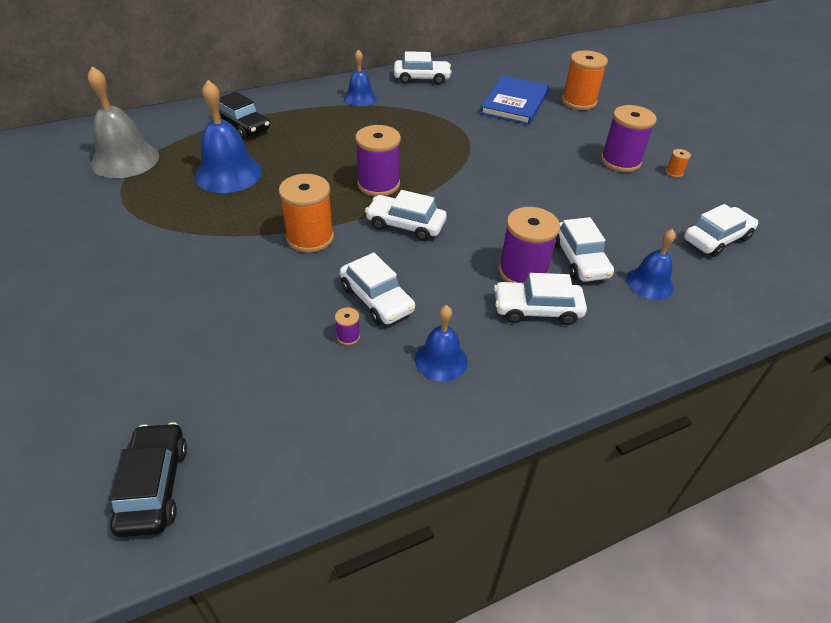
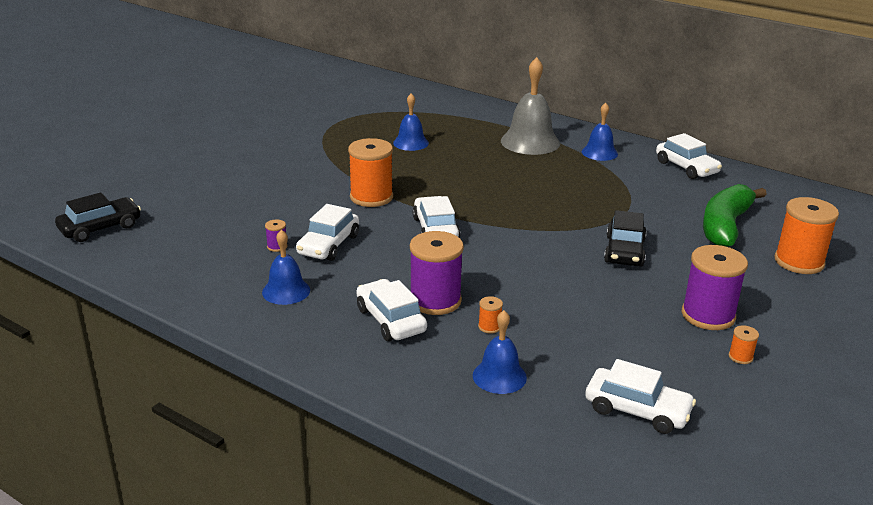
camera: 60 degrees right, 15 degrees down
grey bell [88,66,159,178] -> grey bell moved to [501,57,560,155]
blue bell [195,80,262,193] -> blue bell [393,93,429,151], size x0.60
black car [219,91,270,139] -> black car moved to [604,210,647,267]
purple spool [355,125,401,196] -> none
blue book [480,76,549,125] -> green banana [703,184,767,247]
white car [554,217,614,282] -> orange spool [478,296,503,334]

